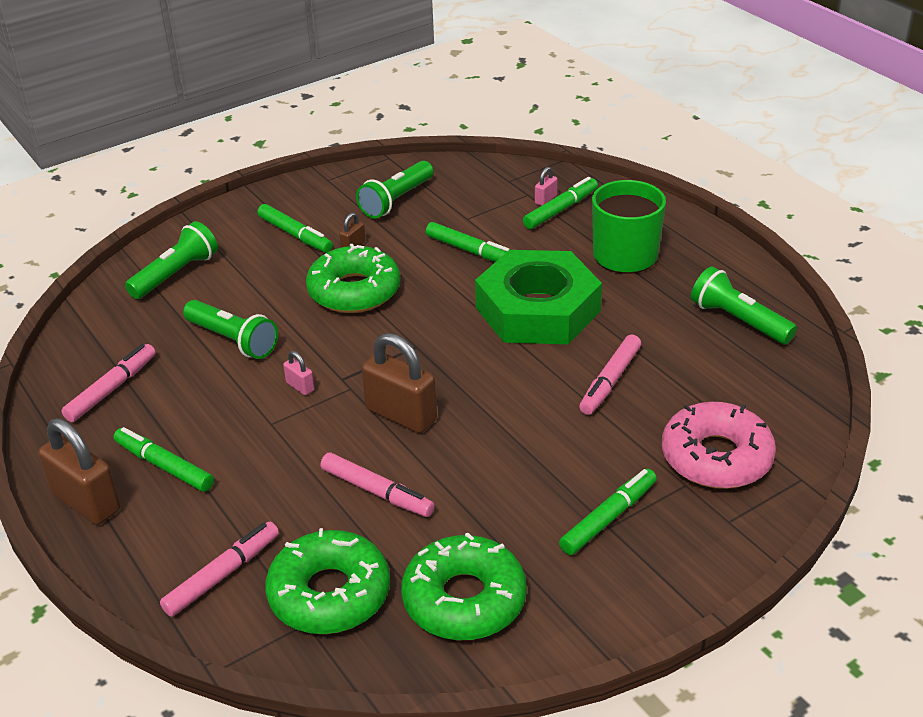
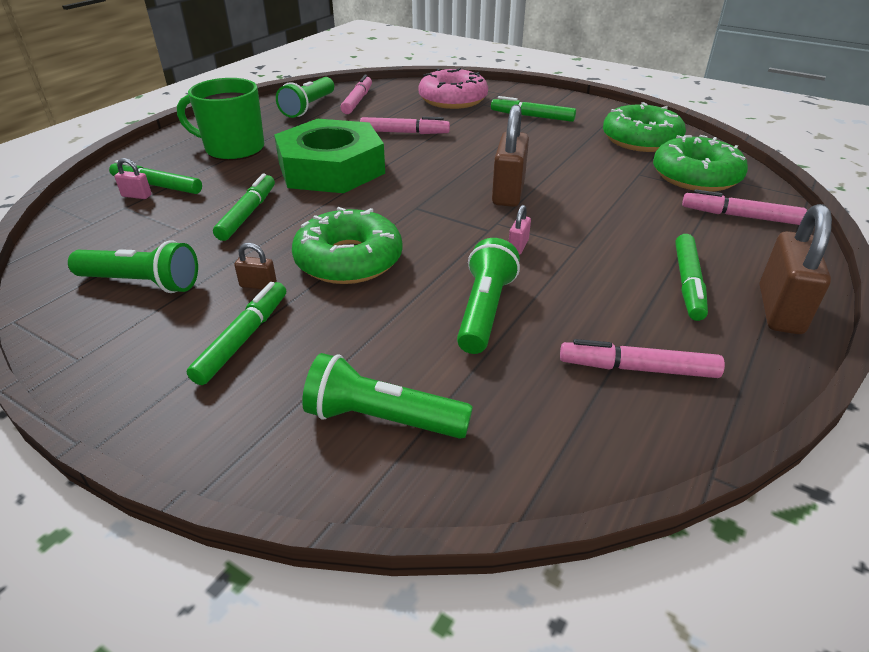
camera: 115 degrees left, 0 degrees up
pink marker [321,453,435,517] -> pink marker moved to [340,75,372,114]

